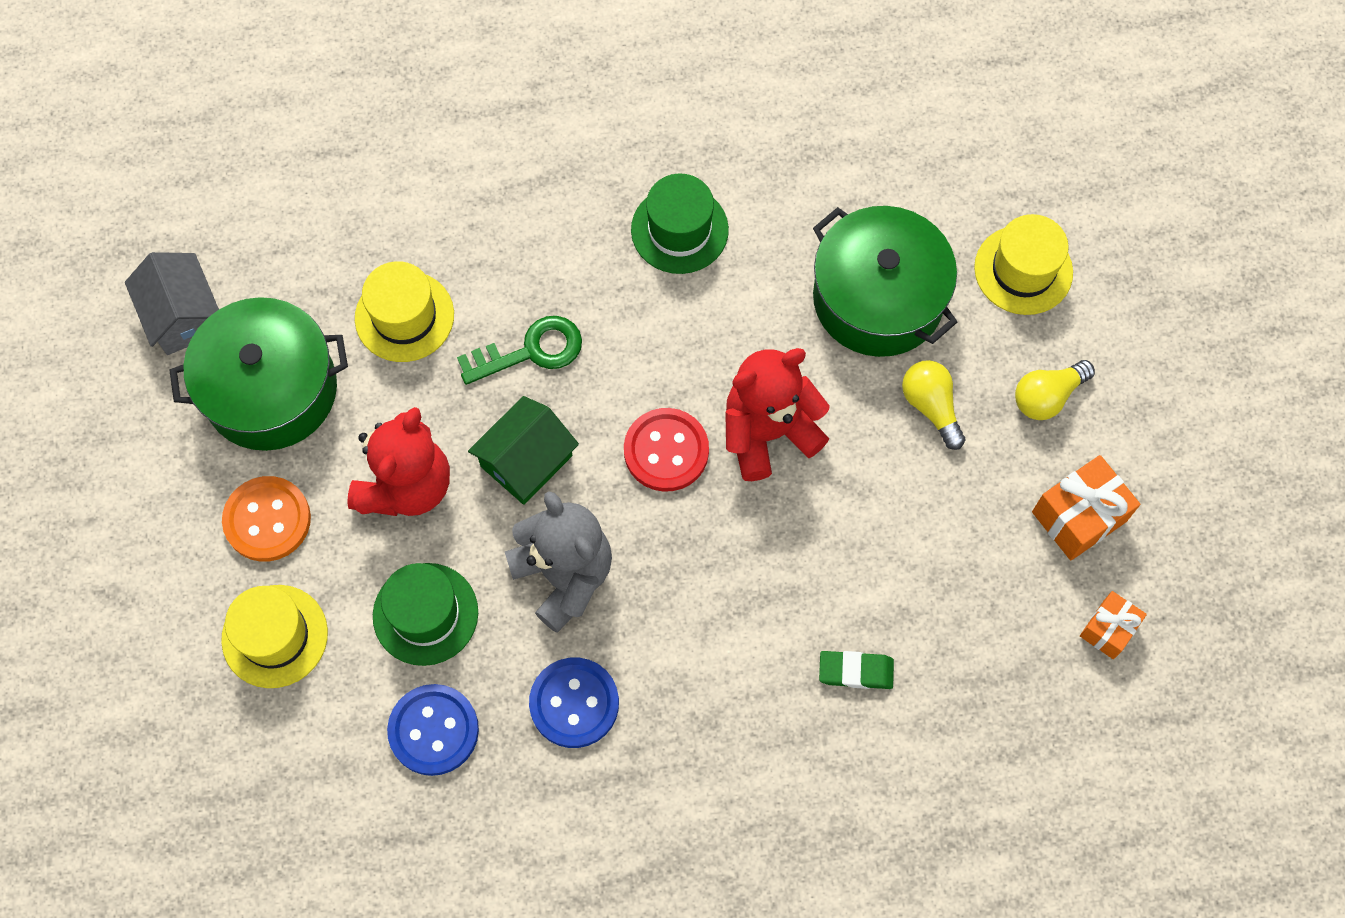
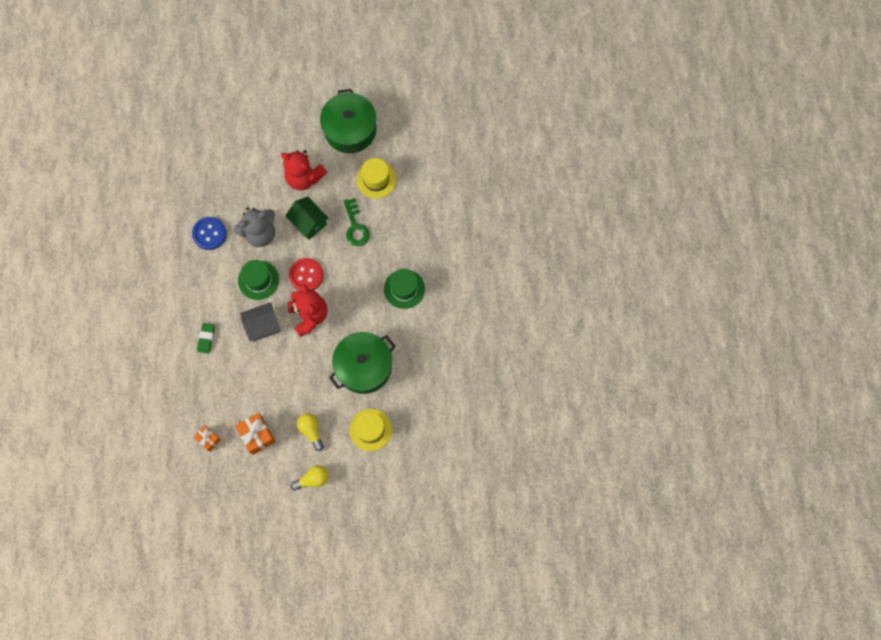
camera: 95 degrees right, 5 degrees up
grey house [125,252,219,355] -> grey house moved to [240,302,281,341]
yellow hat [221,585,328,688] -> none
orange button [222,476,311,562] -> none
green hat [373,563,478,666] -> green hat moved to [238,260,279,300]
blue button [387,684,479,776] -> none
yellow light bulb [902,360,965,450] -> yellow light bulb moved to [291,465,329,491]

